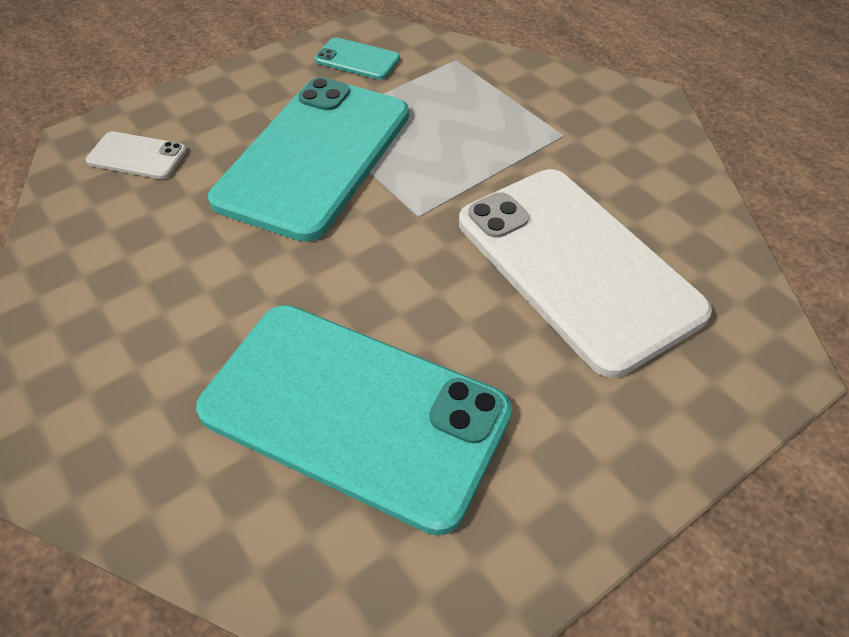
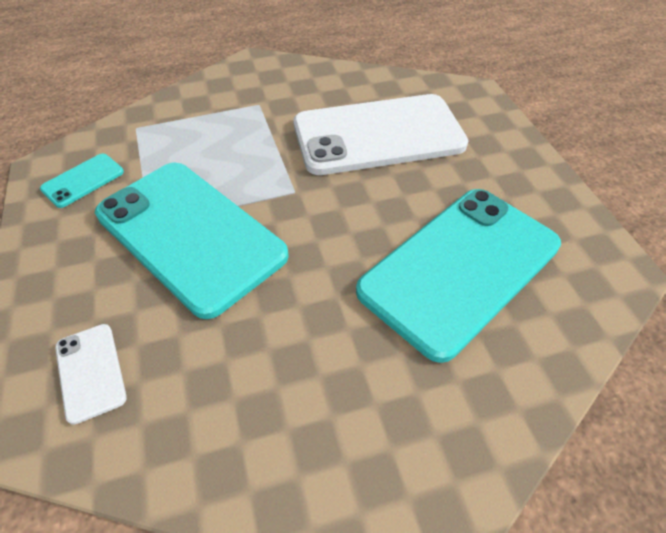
camera: 70 degrees left, 0 degrees up
white phone [86,131,187,179] -> white phone turned 60 degrees counterclockwise [55,324,127,425]

